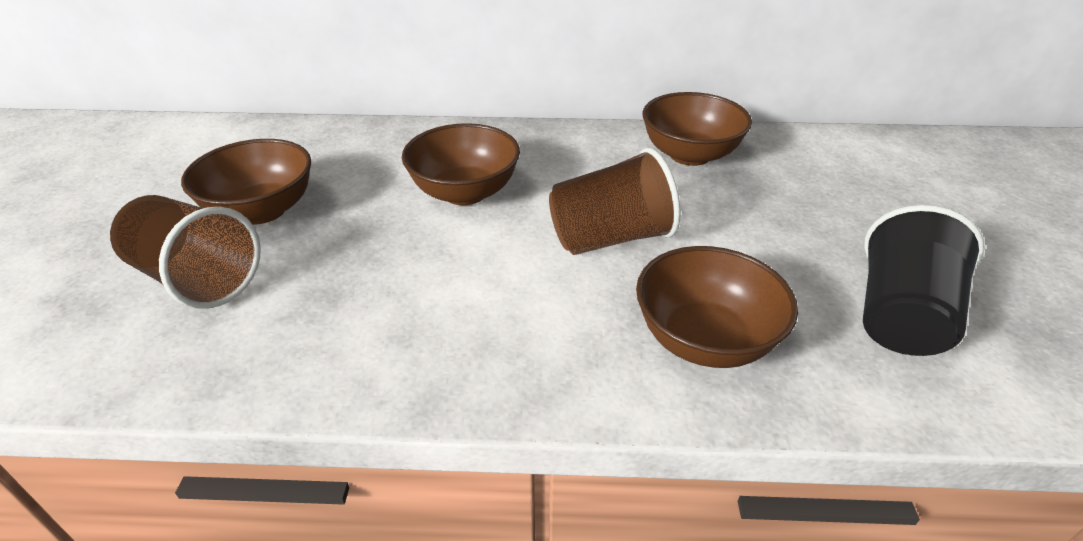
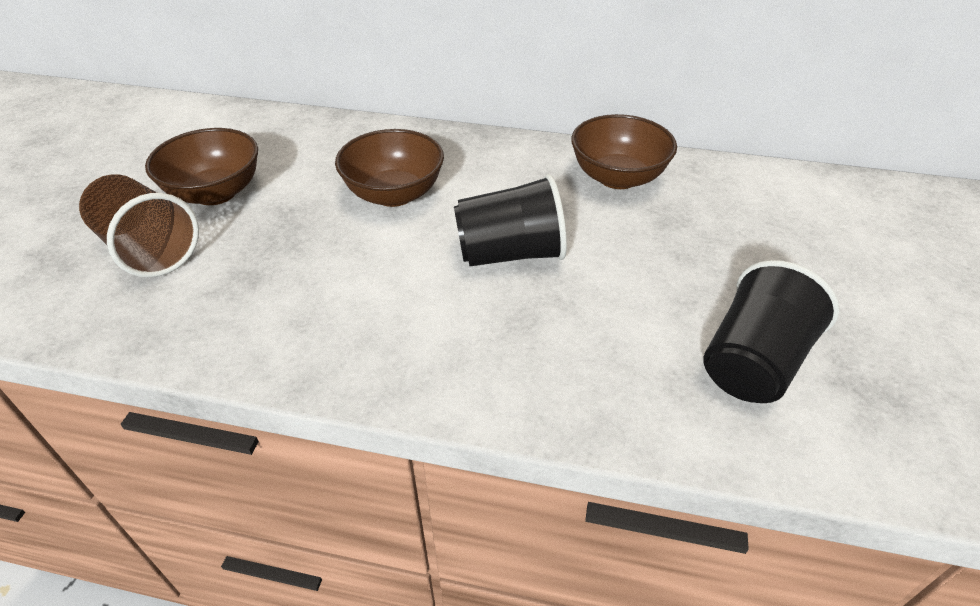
camera: 10 degrees right, 5 degrees up
brown cup [549,148,681,255] -> black cup [454,174,567,266]
brown bowl [636,246,798,368] -> none

